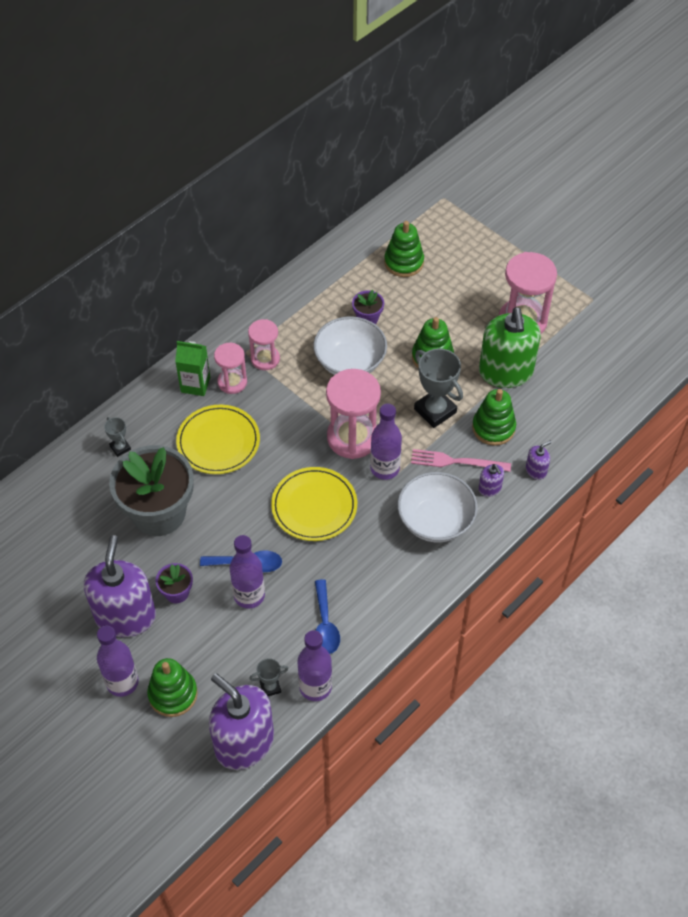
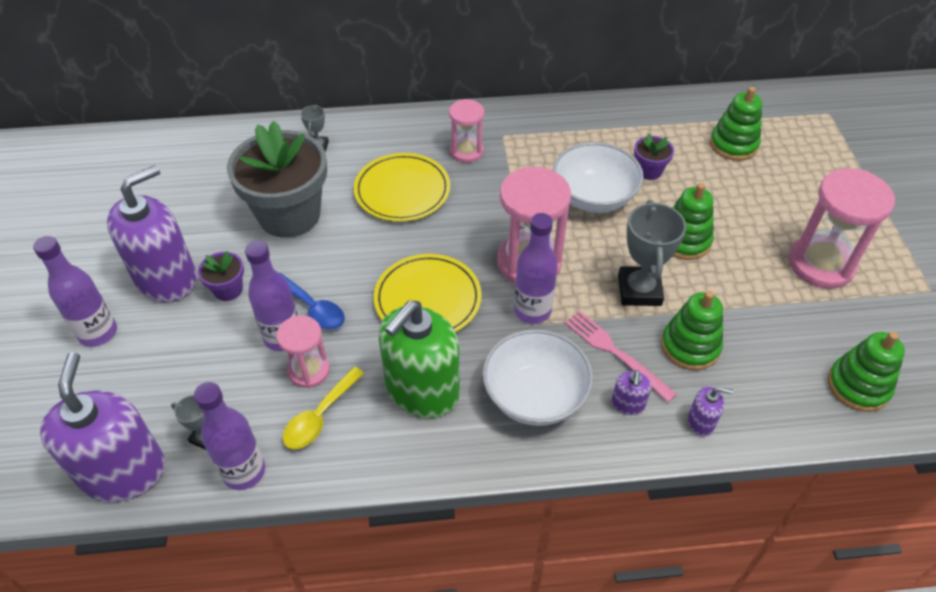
camera: 40 degrees right, 5 degrees down
green stacking toy [147,658,198,717] -> green stacking toy moved to [828,332,905,412]
green carton [175,341,210,396] -> none
pink hourglass [248,319,280,370] -> pink hourglass moved to [276,315,330,388]
blue spoon [315,579,340,654] -> yellow spoon [283,367,365,449]
green soap dispenser [479,307,541,388] -> green soap dispenser moved to [379,301,460,418]

